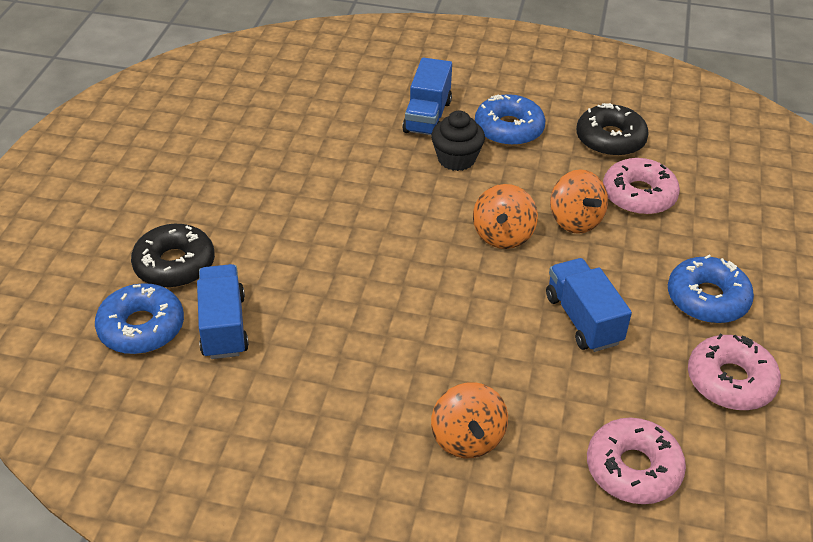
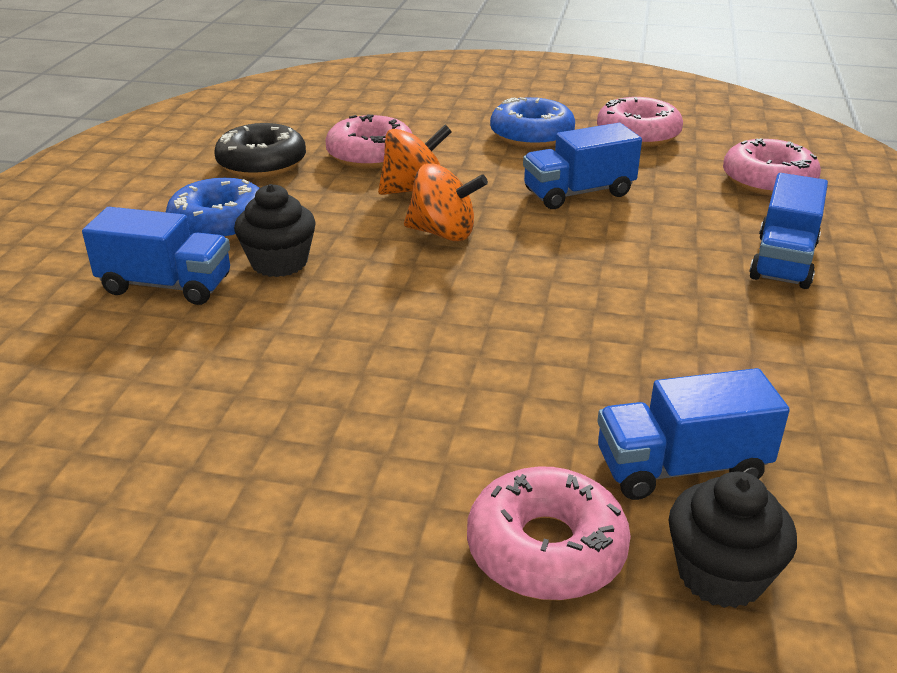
camera: 90 degrees left, 10 degrees down
blue donut [95,283,184,354] -> black cupcake [669,471,797,608]
black donut [131,224,215,288] -> pink donut [467,466,631,600]
orange spinning top [431,382,508,458] -> blue truck [749,173,828,289]

